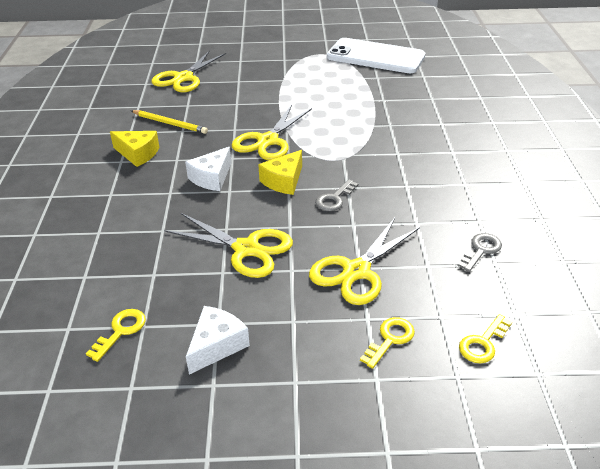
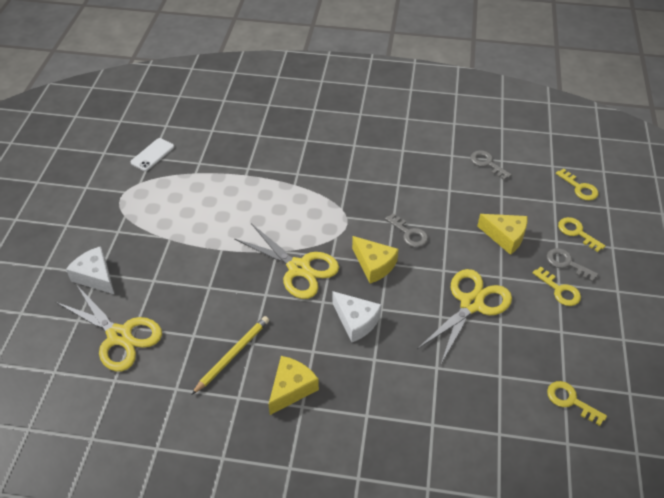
camera: 80 degrees left, 10 degrees up
white cheese [186,306,250,375] -> white cheese moved to [66,246,114,294]
yellow scissors [309,218,420,305] -> yellow cheese [477,214,528,255]
white phone [327,38,425,73] -> white phone [131,138,174,171], size x0.43
none -> yellow key [532,267,581,306]
none -> grey key [547,248,599,282]

